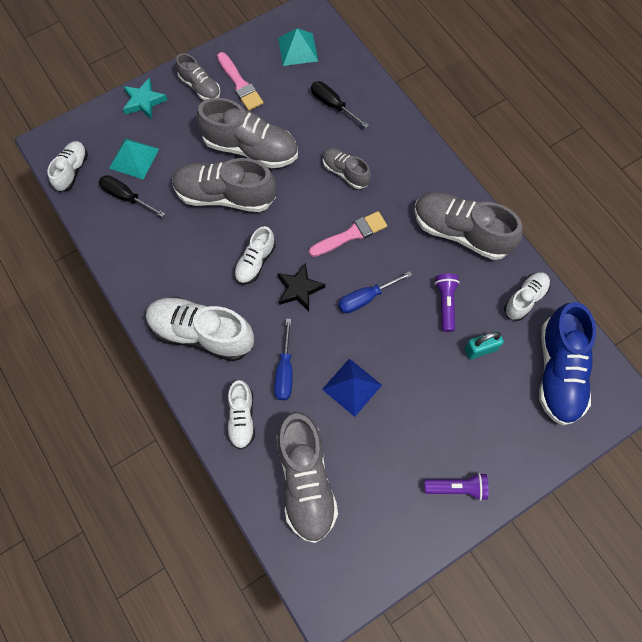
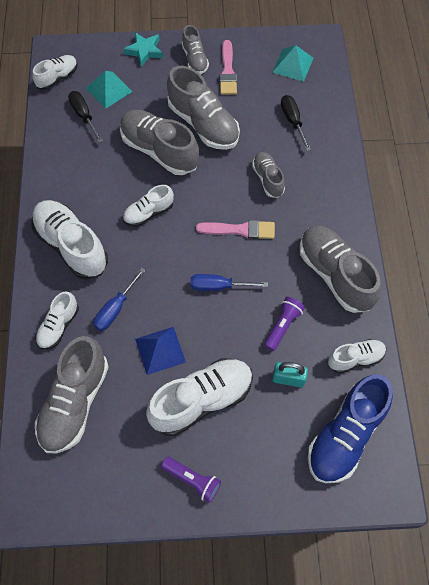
camera: 30 degrees right, 5 degrees down
black star [277,263,325,311] -> none
none -> white shoe [146,358,253,436]

